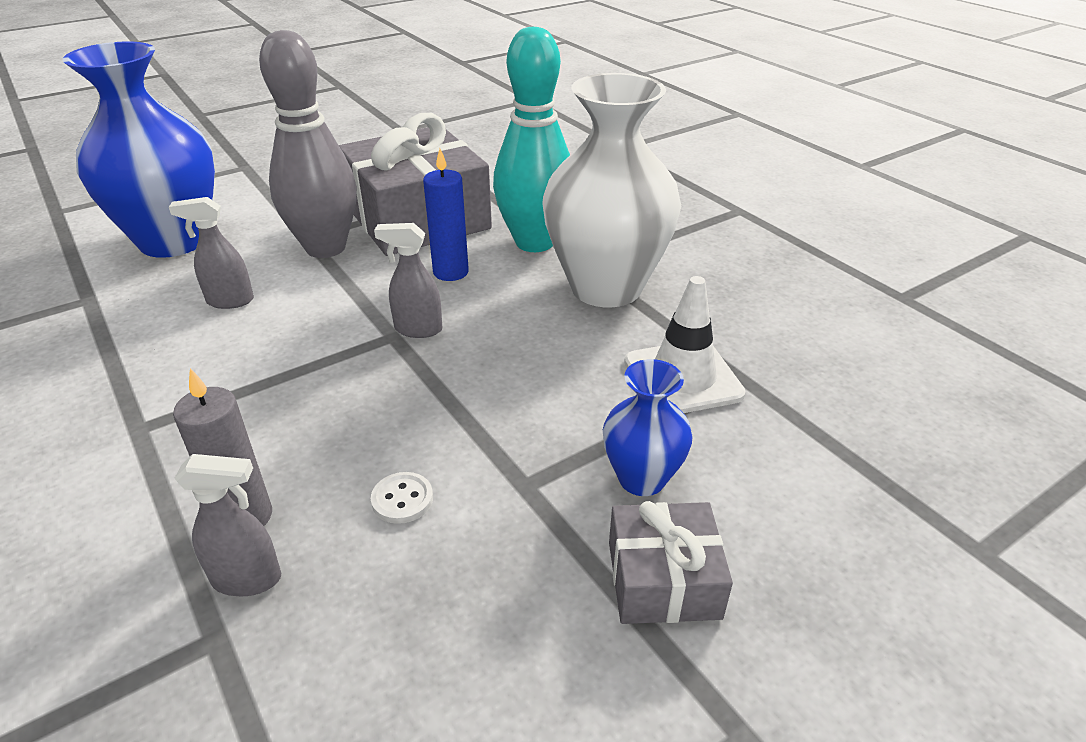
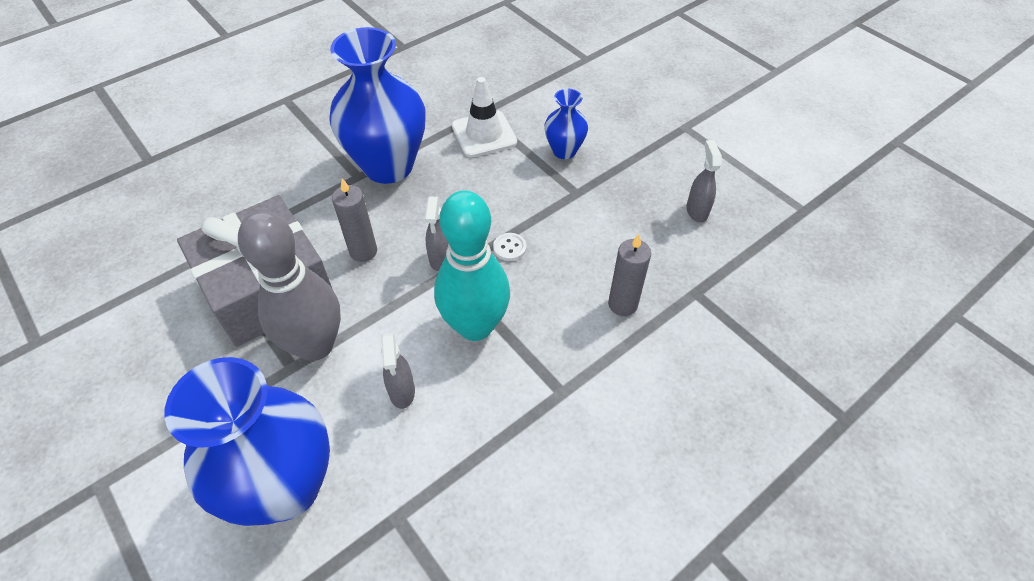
camera: 95 degrees left, 15 degrees up
grey spray bottle [174,454,281,596] -> grey spray bottle moved to [686,140,722,222]
white button [371,472,433,524] -> white button moved to [493,233,526,261]
blue candle [423,149,469,281] -> grey candle [332,178,377,262]
turquoise bowling pin [493,27,570,252] -> turquoise bowling pin moved to [434,190,510,341]
white vase [542,73,681,308] -> blue vase [329,27,426,184]
grey gift [609,501,733,624] -> none

